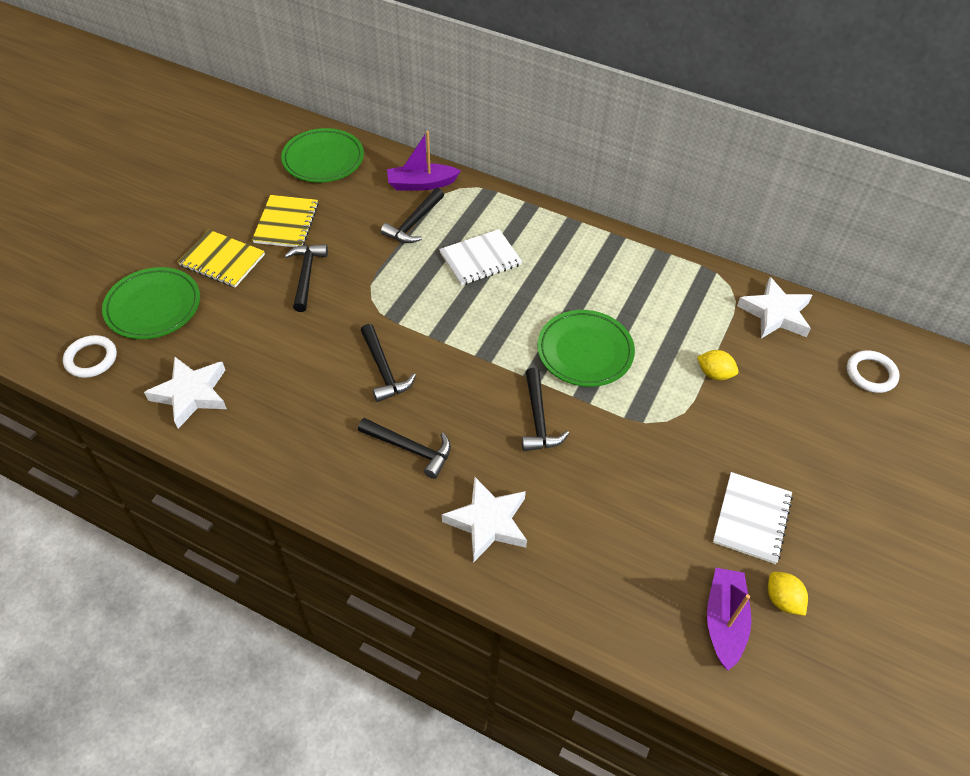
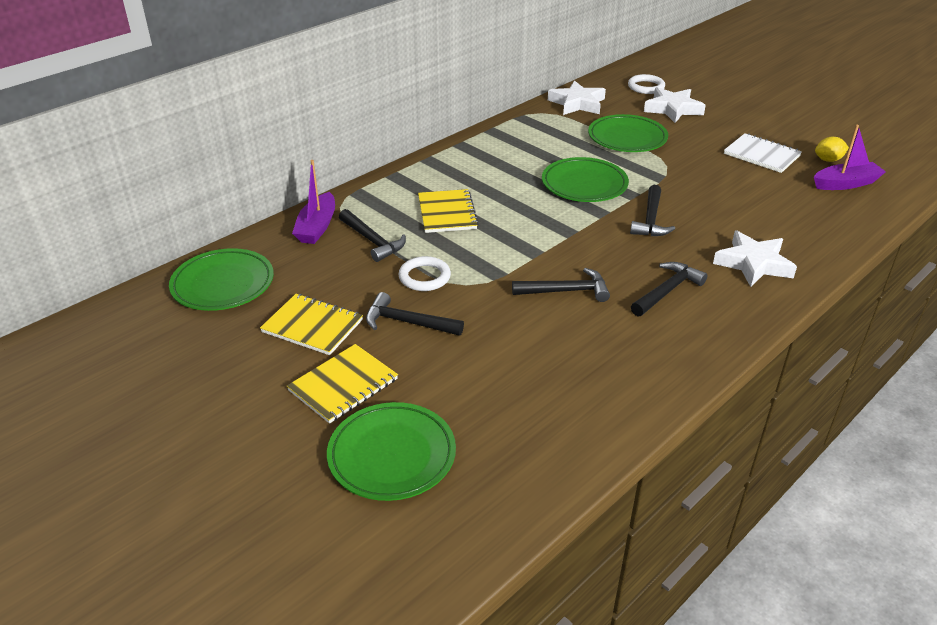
camera: 70 degrees left, 15 degrees down
white ring [63,335,117,378] -> white ring moved to [398,256,451,291]
white star [144,357,227,429] -> white star moved to [644,87,706,123]
white notebook [439,229,522,286] -> yellow notebook [418,189,479,233]
black hammer [522,368,569,451] -> black hammer turned 90 degrees clockwise [630,185,675,236]
yellow lemon [697,350,739,380] -> green plate [588,114,668,152]
purple boat [707,568,751,671] -> purple boat turned 135 degrees clockwise [814,125,886,190]

